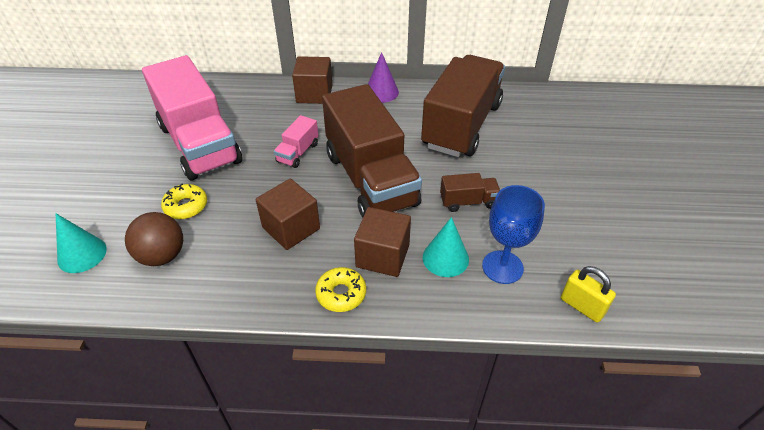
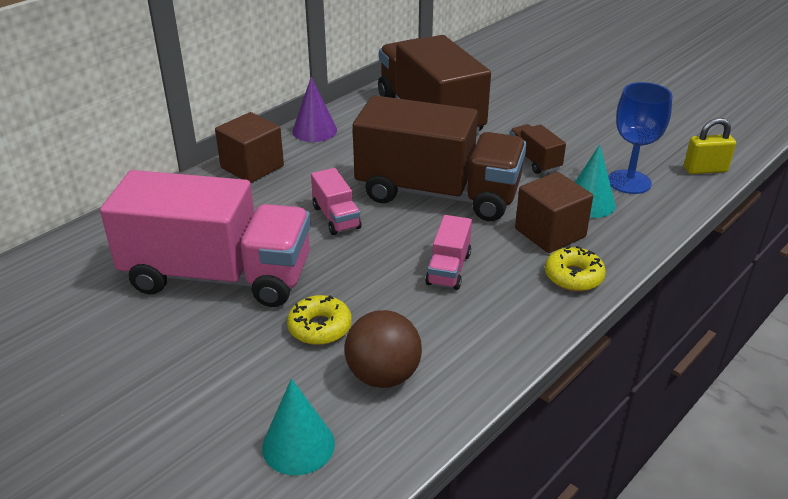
camera: 50 degrees left, 10 degrees down
brown cube [256,178,320,250] -> pink truck [425,215,472,290]
brown truck [440,173,500,212] -> brown truck turned 60 degrees counterclockwise [509,124,566,174]

